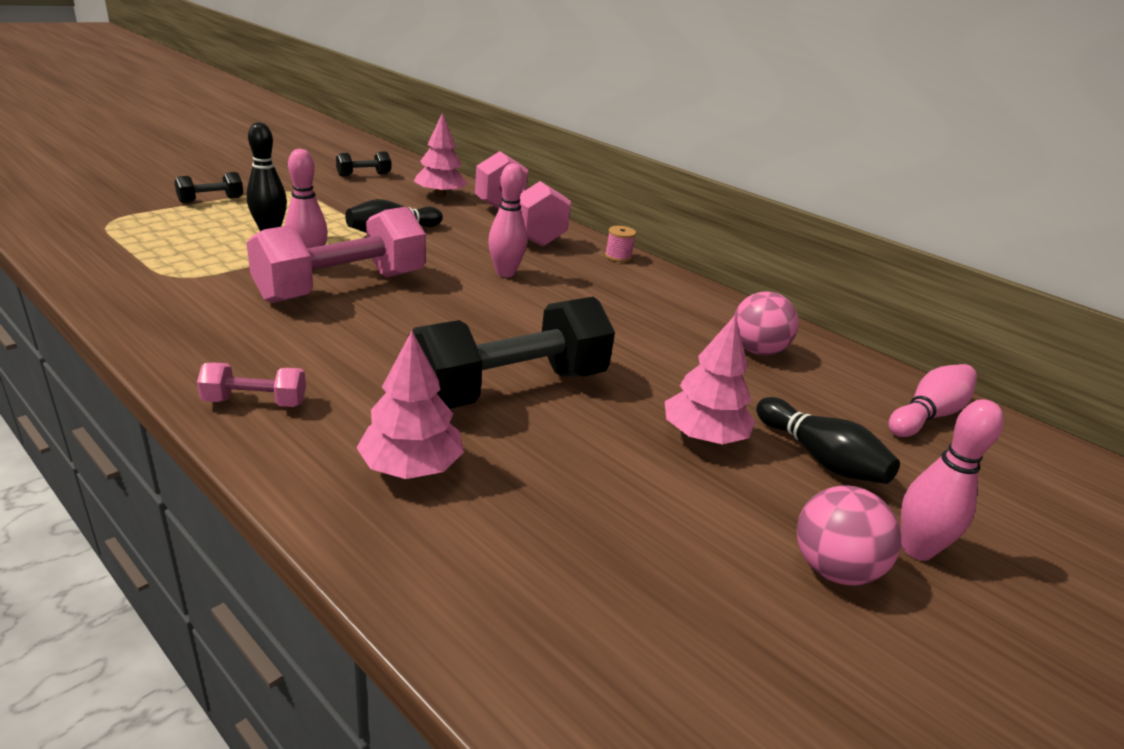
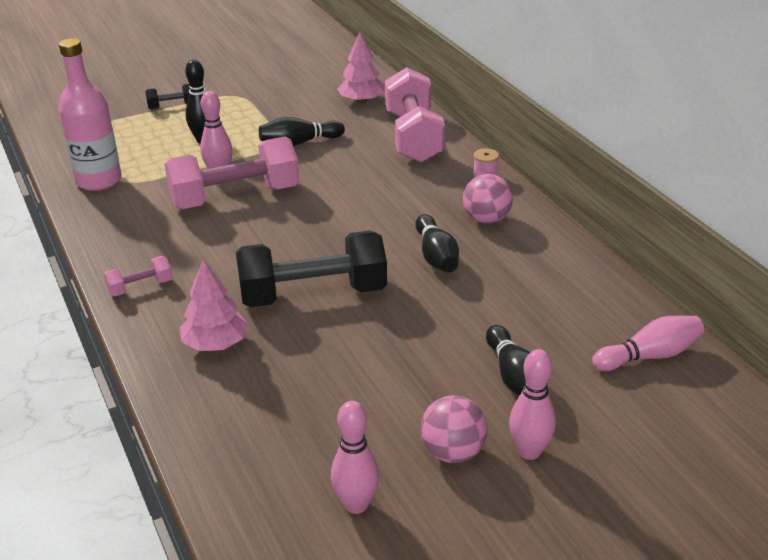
camera: 25 degrees right, 5 degrees up
pink dumbbell [197,363,306,407] -> pink dumbbell turned 45 degrees counterclockwise [104,256,173,296]
black dumbbell [336,151,391,177] -> none
pink bowling pin [488,163,527,277] -> pink bowling pin moved to [331,401,379,514]
pink tree [665,314,755,444] -> none
pink ball [734,292,799,355] -> pink ball moved to [463,174,513,224]
none -> pink bottle [58,38,122,191]
none -> black bowling pin [415,214,459,273]

